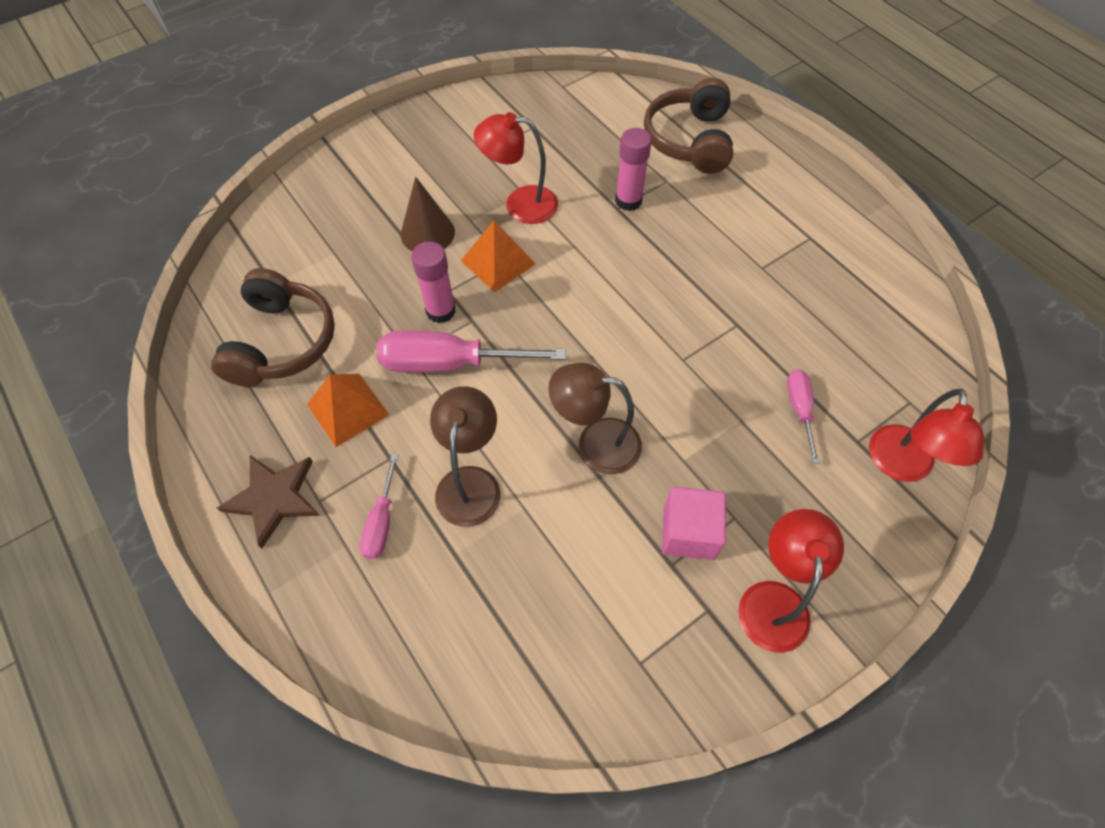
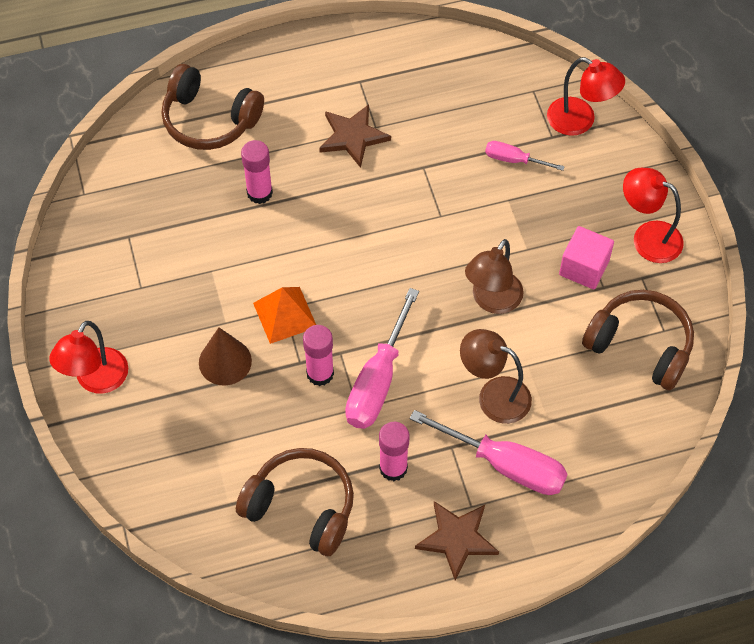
camera: 70 degrees left, 0 degrees up
orange pyramid [307,374,389,447] -> pink glue stick [379,422,409,481]
pink screwdriver [360,454,399,559] -> pink screwdriver [410,410,568,495], size x1.86
red lamp [474,112,558,224] -> red lamp moved to [49,321,128,394]
none -> brown star [319,104,391,168]
none -> brown headphones [582,290,694,391]

